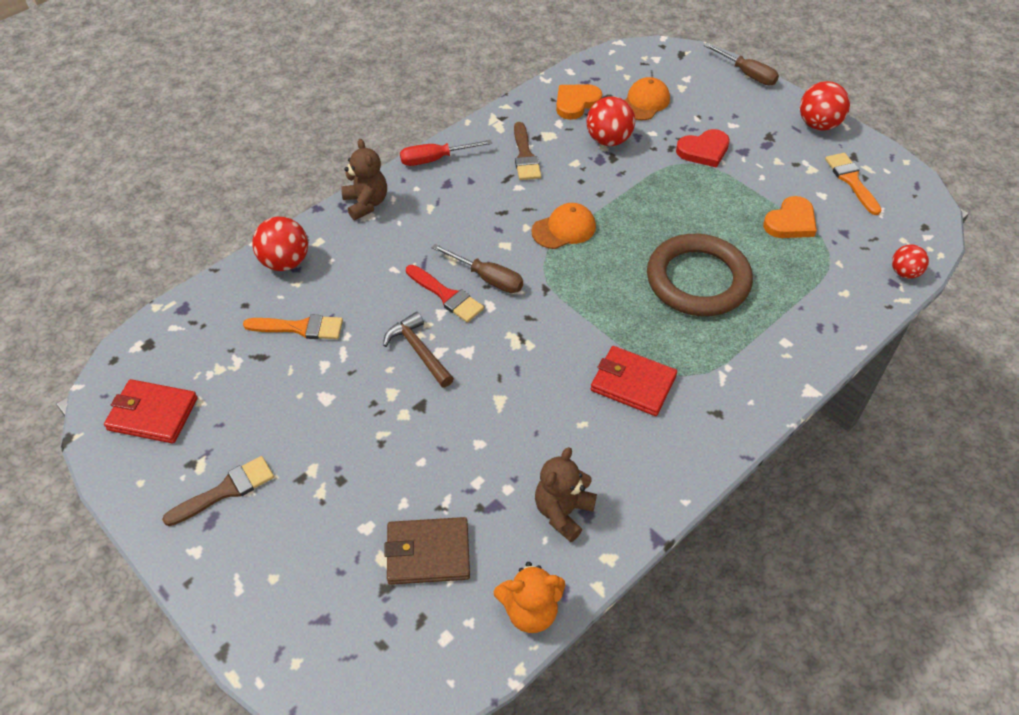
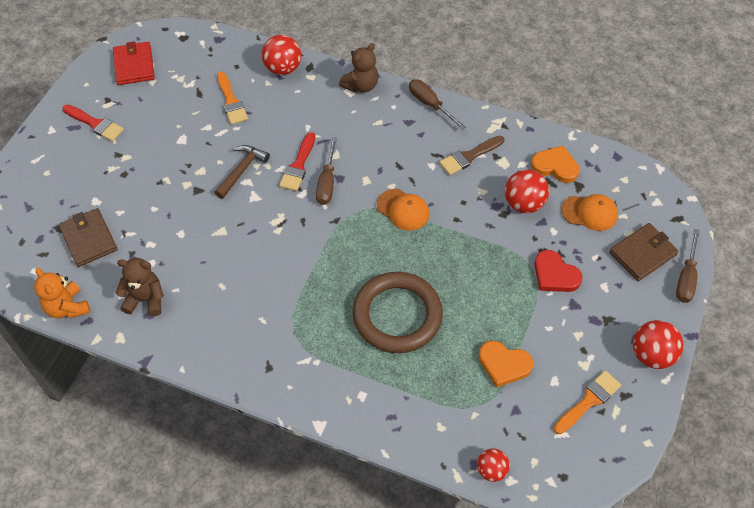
camera: 65 degrees right, 5 degrees up
brown brush [162,456,274,526] -> red brush [62,104,124,142]
red screwdriver [400,140,493,166] -> brown screwdriver [409,79,466,130]
red wallet [591,346,677,416] -> none
none -> brown wallet [609,223,679,281]

